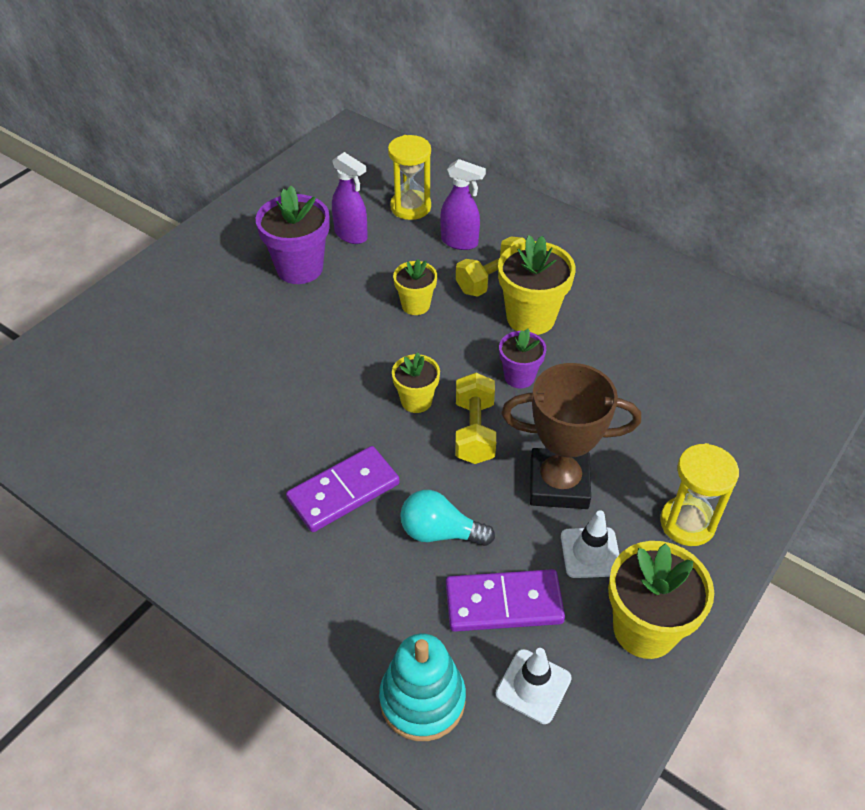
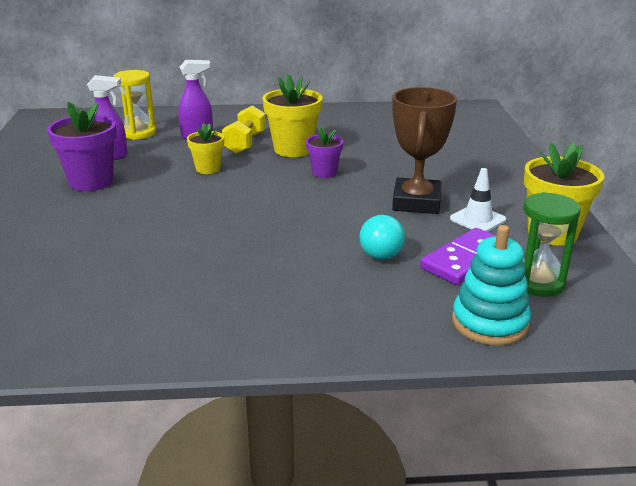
camera: 40 degrees left, 20 degrees down
purple domino [286,446,400,532] -> none
yellow flower pot [392,353,440,413] -> none
turquoise light bulb [400,490,495,546] -> turquoise light bulb turned 60 degrees counterclockwise [359,215,405,260]
yellow dumbbell [455,373,496,464] -> none
white traffic cone [496,648,572,724] -> green hourglass [523,192,581,297]
brown trophy [501,363,641,509] -> brown trophy turned 45 degrees counterclockwise [392,87,457,214]
yellow hourglass [660,443,739,546] -> none

